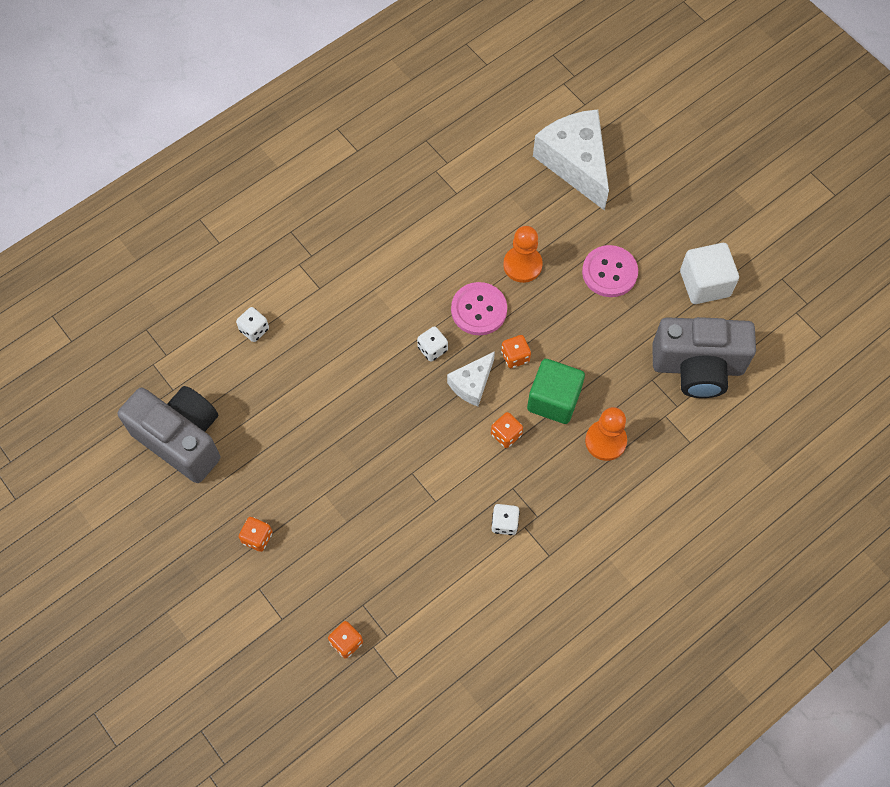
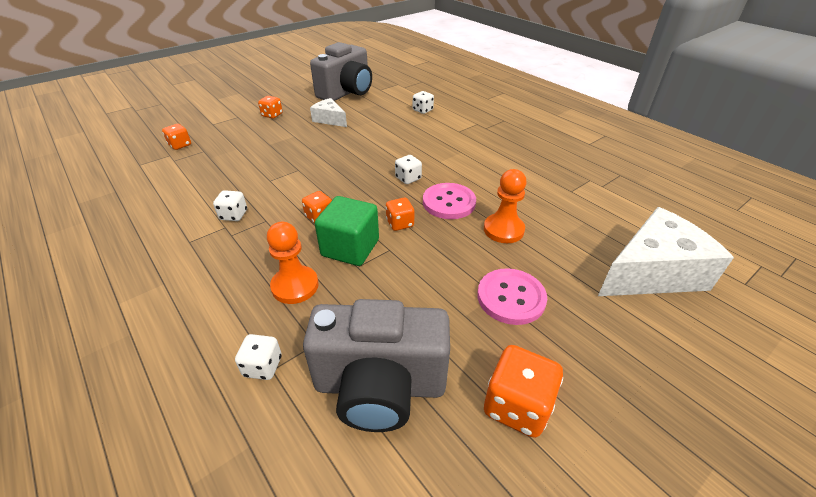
camera: 90 degrees right, 25 degrees down
white cheese [447,351,495,406] -> white cheese moved to [310,98,347,127]
grey camera [652,317,756,398] -> grey camera turned 90 degrees counterclockwise [303,299,450,432]
white cube [680,243,739,304] -> orange dice [484,345,563,438]
none -> white dice [235,334,282,380]

